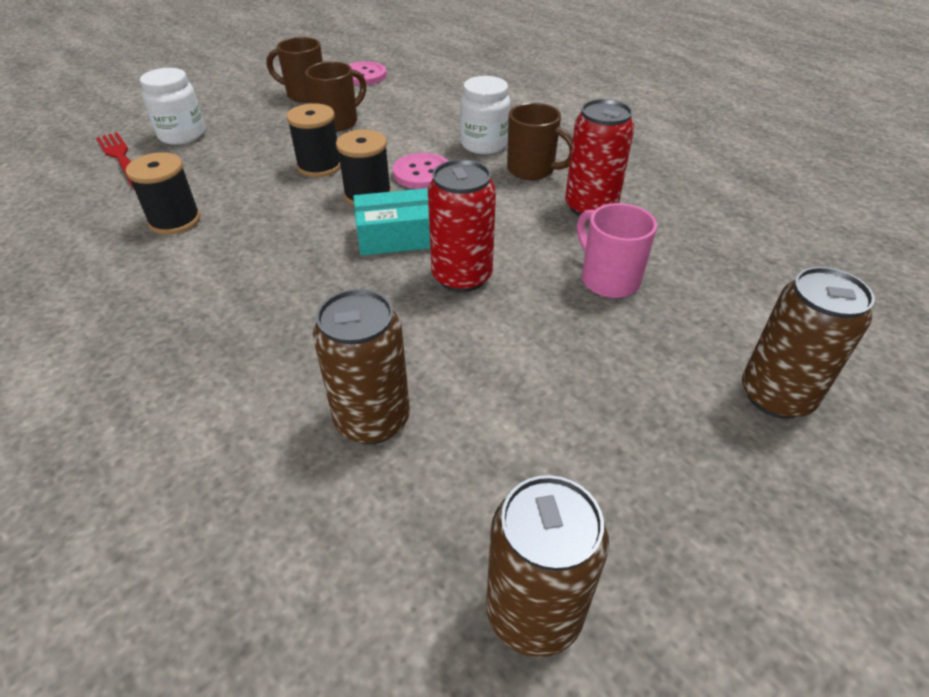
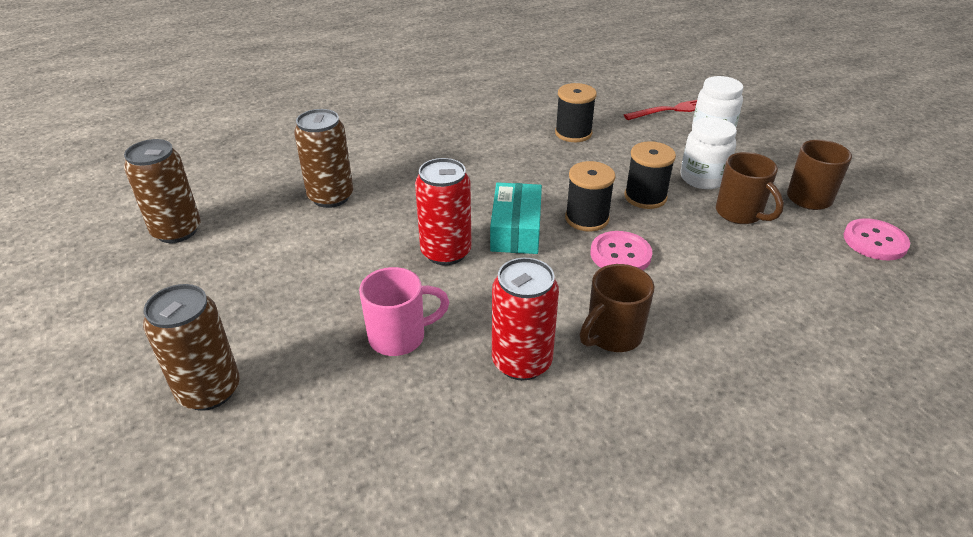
camera: 105 degrees right, 5 degrees down
white jar [460,76,511,155] -> white jar moved to [680,117,737,189]

